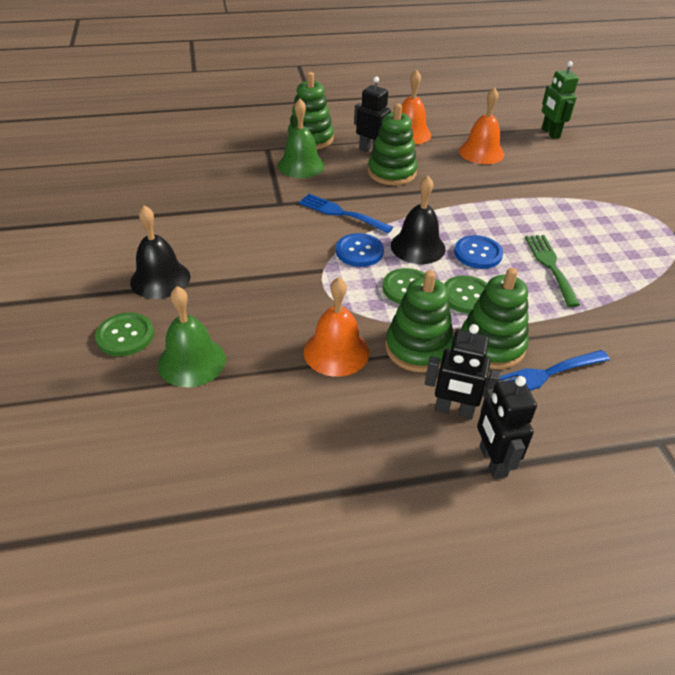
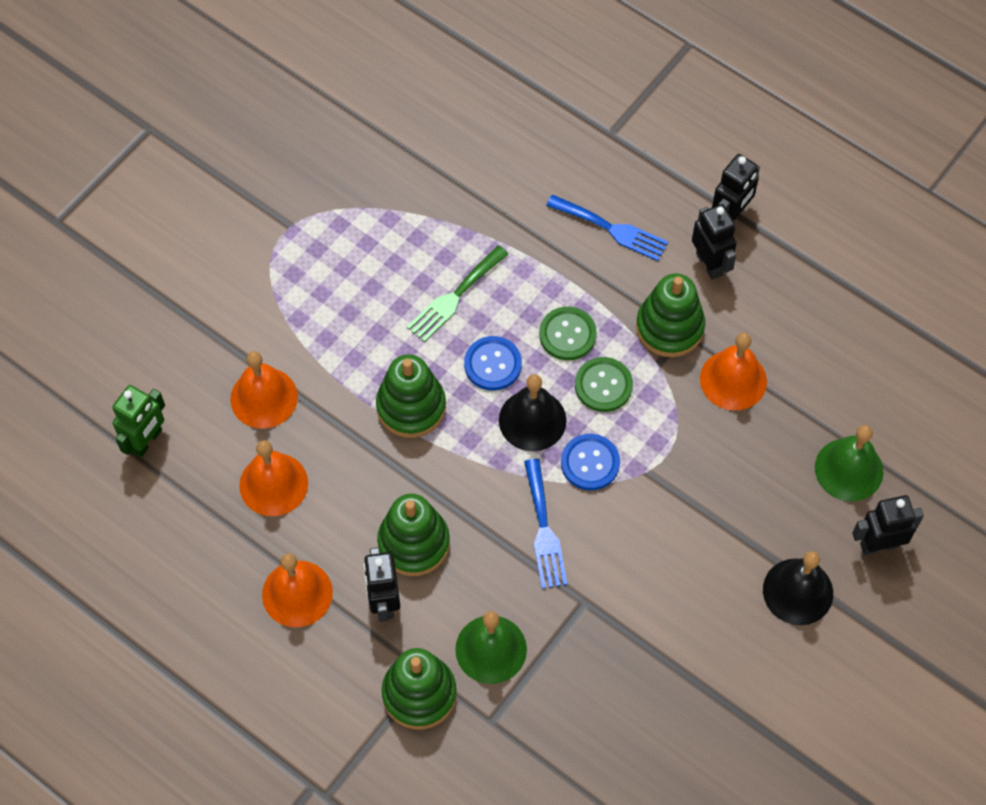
camera: 130 degrees left, 20 degrees up
green button [95,313,154,356] -> black robot [852,495,924,555]
green stacking toy [461,268,529,369] -> green stacking toy moved to [376,354,446,438]
none -> orange bell [230,351,298,429]

